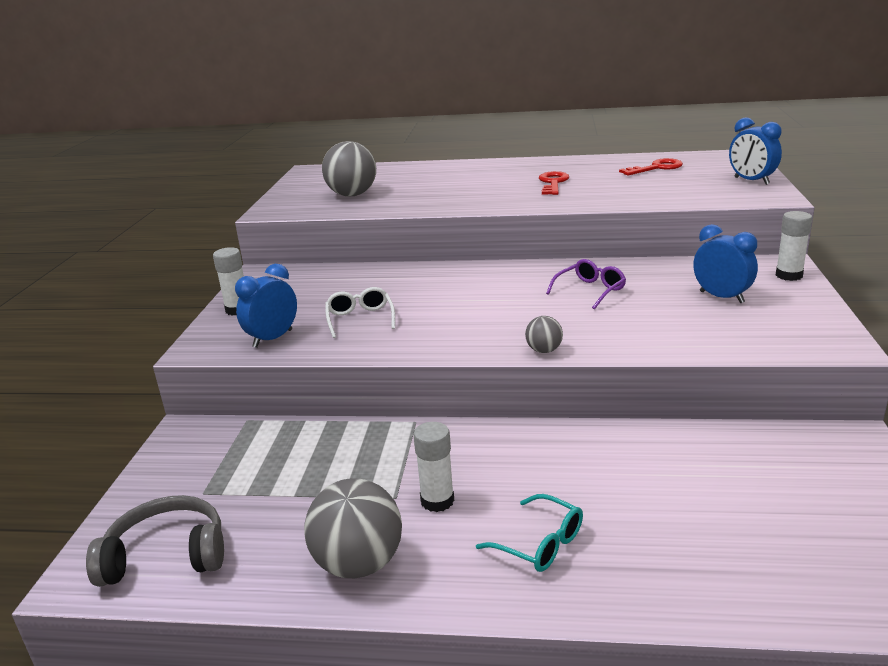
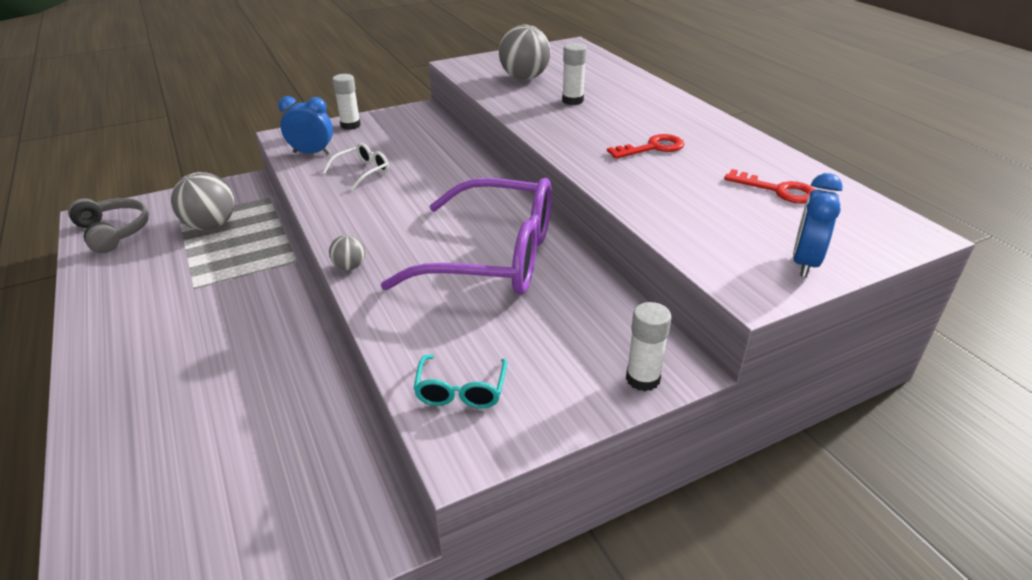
camera: 55 degrees right, 10 degrees up
grey ball [304,478,402,578] -> grey ball moved to [171,172,234,230]
white glue stick [413,422,454,512] -> white glue stick moved to [562,43,587,105]
turquoise glasses [476,494,583,572] -> turquoise glasses moved to [413,355,507,408]
purple glasses [546,259,626,309] -> purple glasses [380,178,552,295], size x2.46
blue clock [693,224,758,303] -> none

